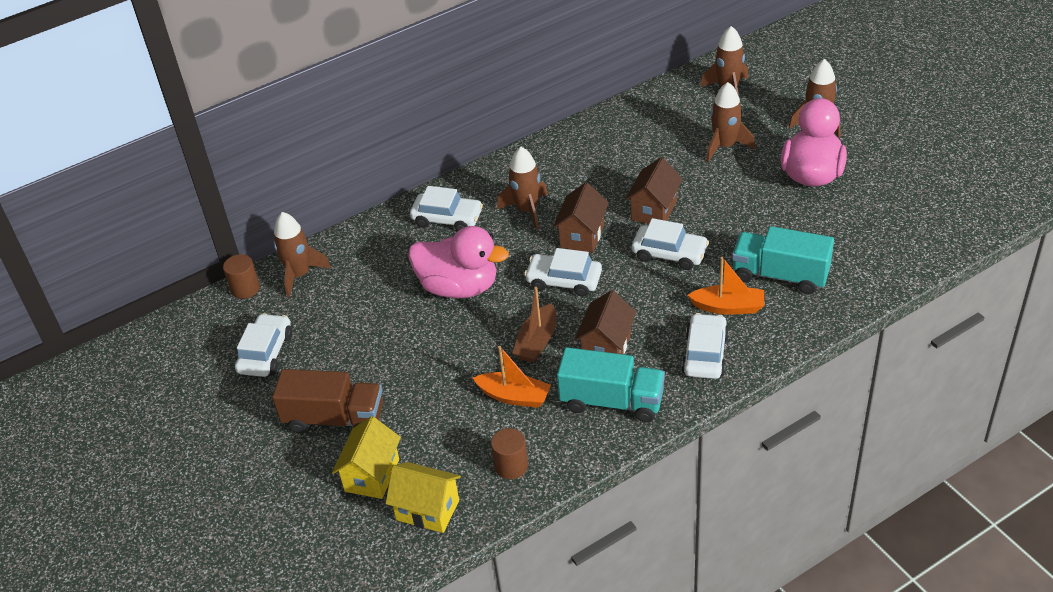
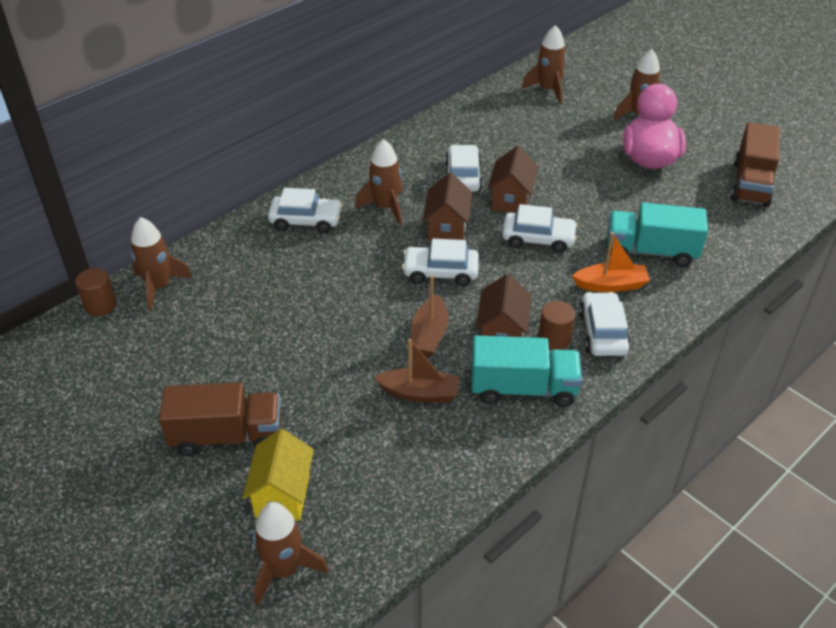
camera: 15 degrees left, 0 degrees up
white car [235,313,292,377] -> white car moved to [445,145,483,192]
yellow house [386,462,461,533] -> none
pink duck [408,226,509,298] -> none
orange boat [473,346,551,408] -> brown boat [374,339,460,402]
brown cylinder [491,428,528,479] -> brown cylinder moved to [538,301,575,350]
brown rocket [706,82,755,162] -> brown rocket moved to [253,502,328,606]
none -> brown truck [731,122,780,207]

